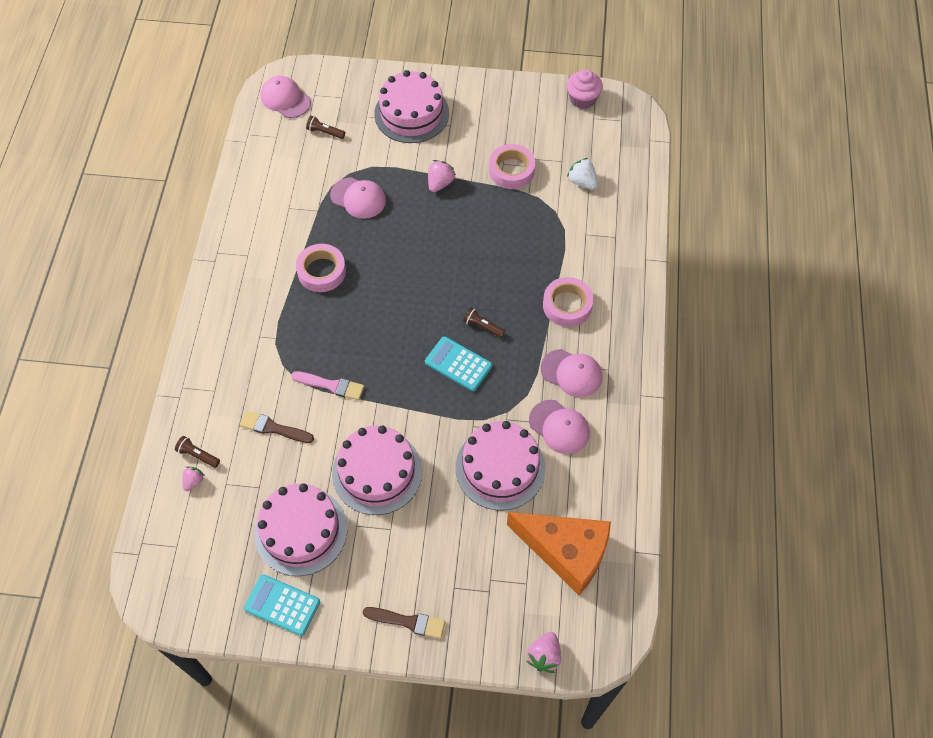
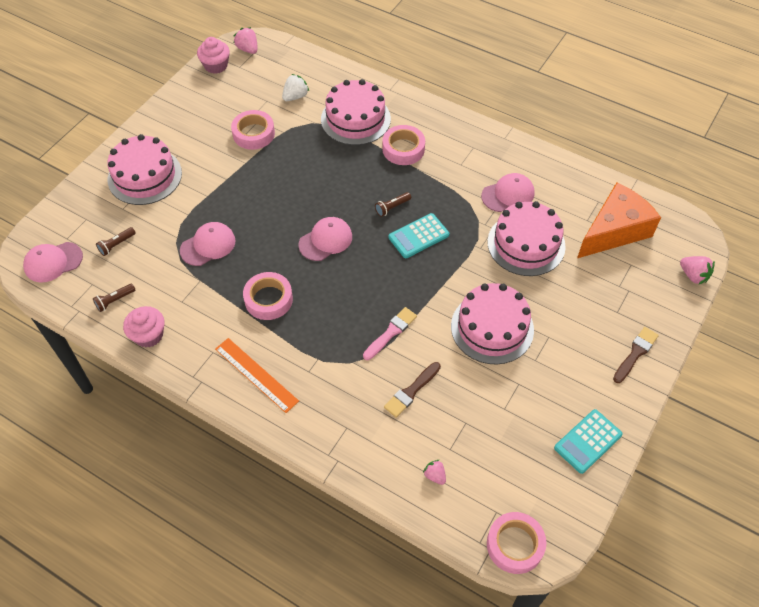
camera: 65 degrees left, 5 degrees down
brown flashlight [175,436,220,468] -> brown flashlight moved to [93,284,135,312]
pink cake [254,484,347,576] -> pink cake moved to [321,79,391,145]
pink strawberry [428,160,456,192] -> pink strawberry moved to [234,27,258,54]
pink cap [541,349,602,397] -> pink cap moved to [298,217,352,261]
white strawberry [567,158,598,190] -> white strawberry turned 150 degrees clockwise [282,74,309,101]
none -> pink cupcake [123,306,165,348]
none -> orange ruler [215,338,299,413]
none -> pink tape [487,512,547,574]

